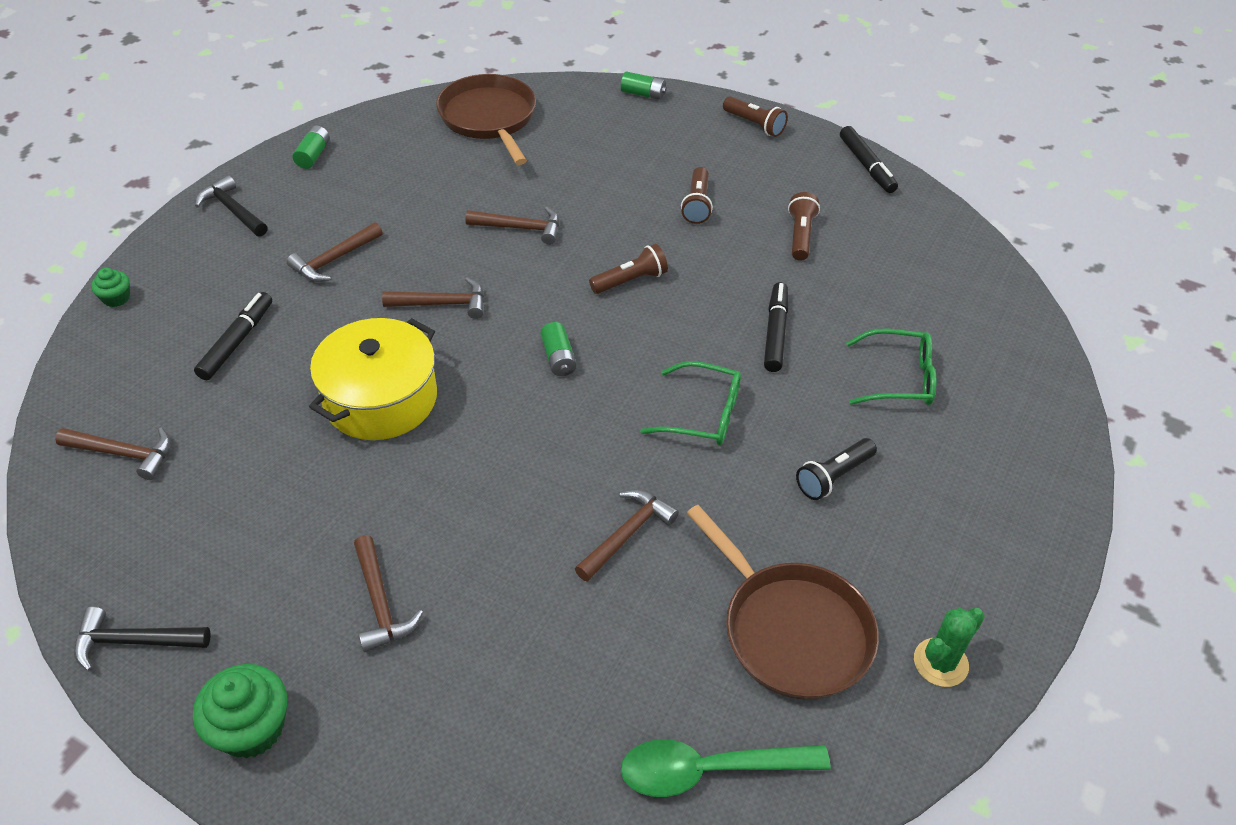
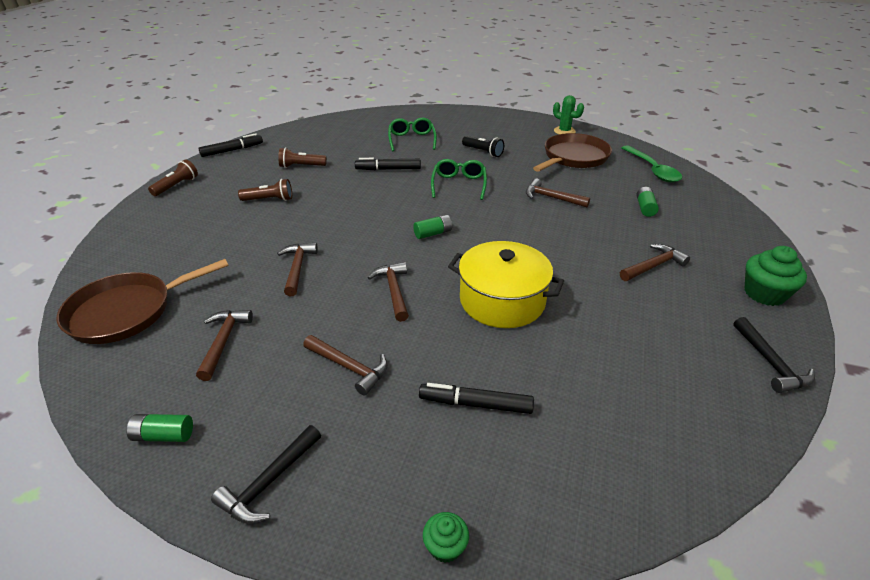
camera: 100 degrees left, 10 degrees down
brown hammer [55,428,171,480] -> brown hammer moved to [196,310,253,381]
brown flashlight [589,244,668,294] -> none
green battery [621,71,667,100] -> green battery moved to [637,187,659,217]

